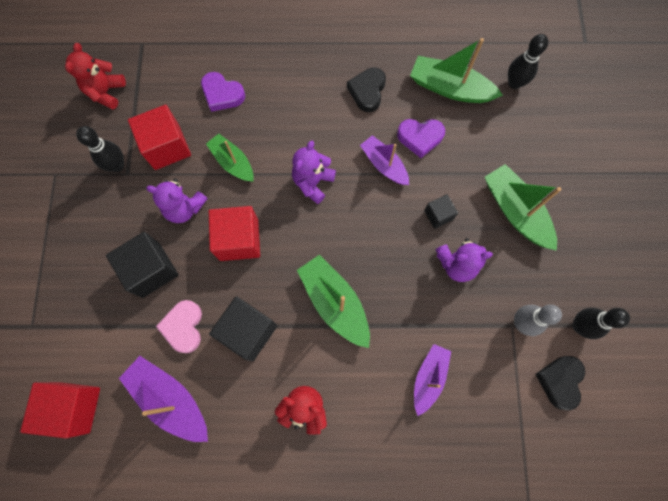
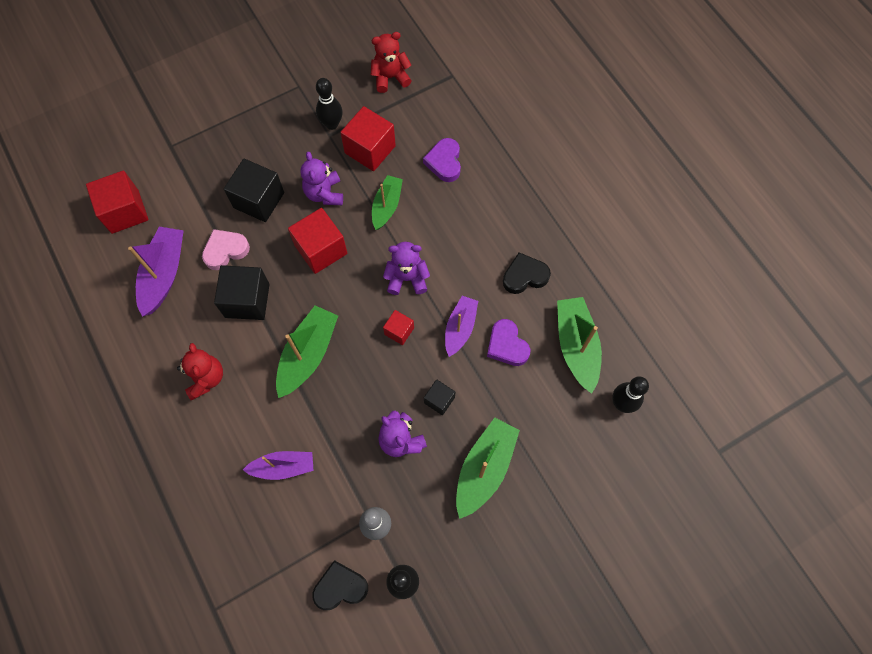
camera: 60 degrees right, 5 degrees down
none -> red cube [383,310,414,345]

